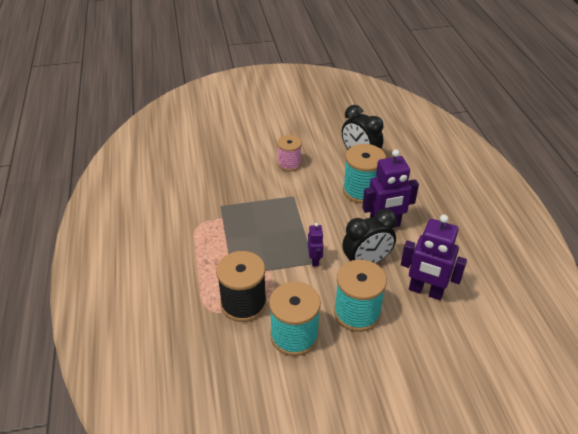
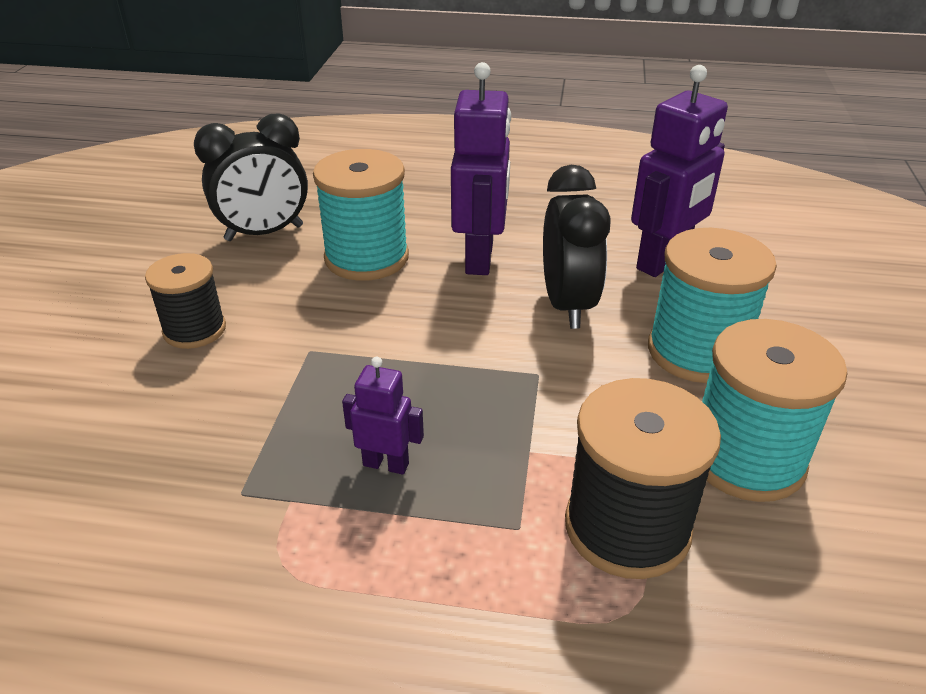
camera: 70 degrees left, 5 degrees down
pink spool [277,135,302,171] -> black spool [145,253,226,349]
purple robot [308,223,324,267] -> purple robot moved to [342,357,424,475]

